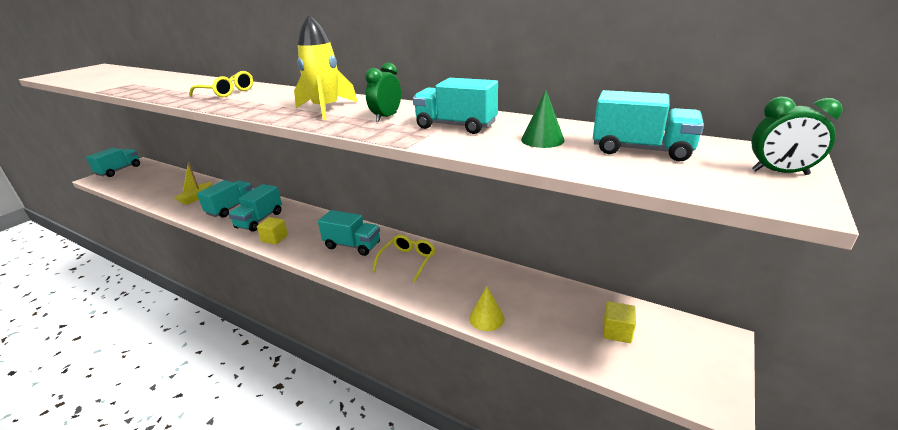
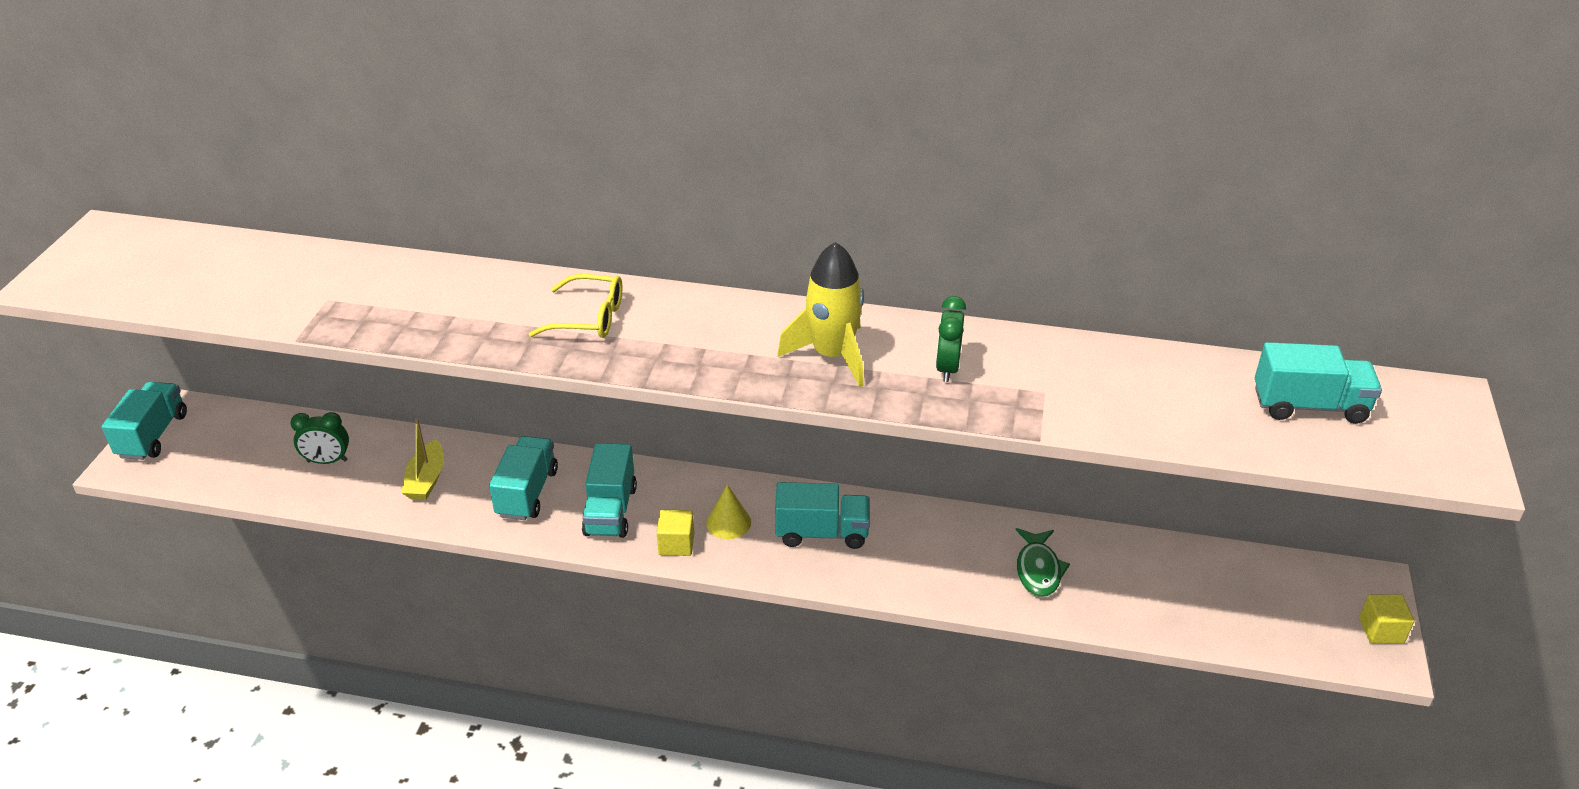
camera: 20 degrees left, 10 degrees up
yellow glasses [372,235,435,283] -> none
turquoise truck [413,78,498,134] -> none
yellow cone [469,286,505,331] -> yellow cone moved to [706,484,751,539]
green cone [521,90,564,148] -> none
yellow cube [603,301,636,343] -> yellow cube moved to [1359,595,1414,644]
green clock [751,97,843,175] -> green clock moved to [291,412,349,464]
none -> green fish [1016,528,1070,597]

